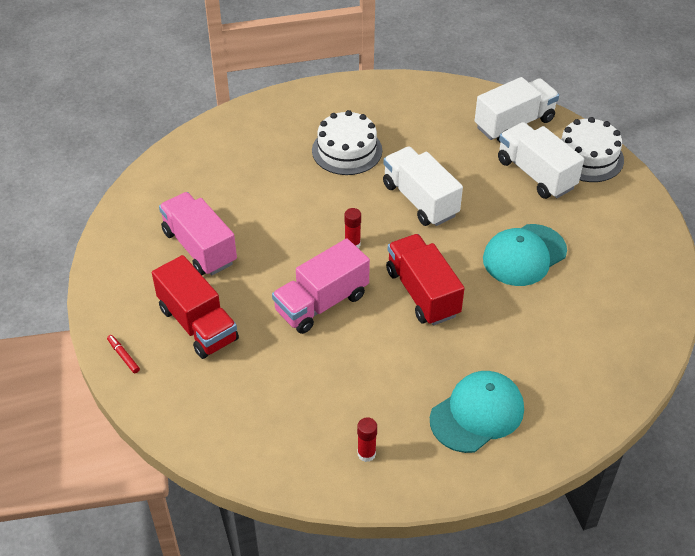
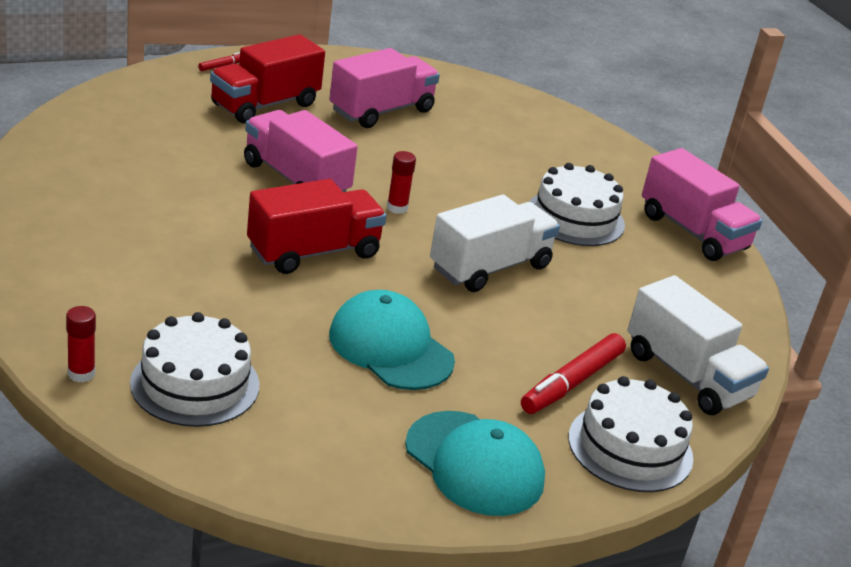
camera: 80 degrees right, 15 degrees down
red glue stick [357,417,377,462] -> red glue stick moved to [66,306,96,383]
turquoise cap [430,371,524,453] -> turquoise cap moved to [405,411,545,516]
white truck [498,122,584,199] -> red marker [521,333,626,414]
none -> white cake [130,312,259,427]
none -> pink truck [642,148,762,261]

